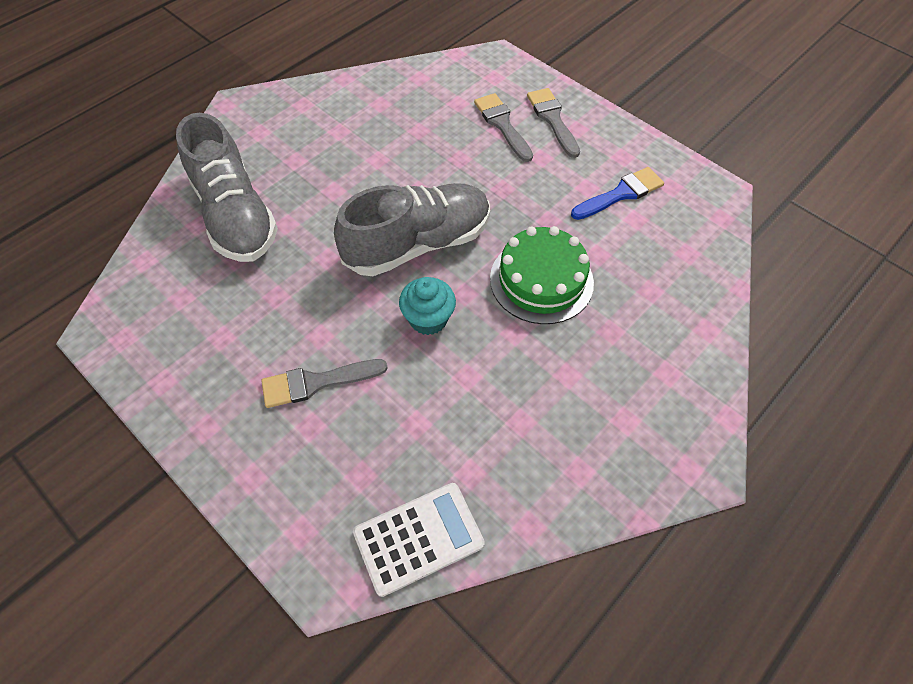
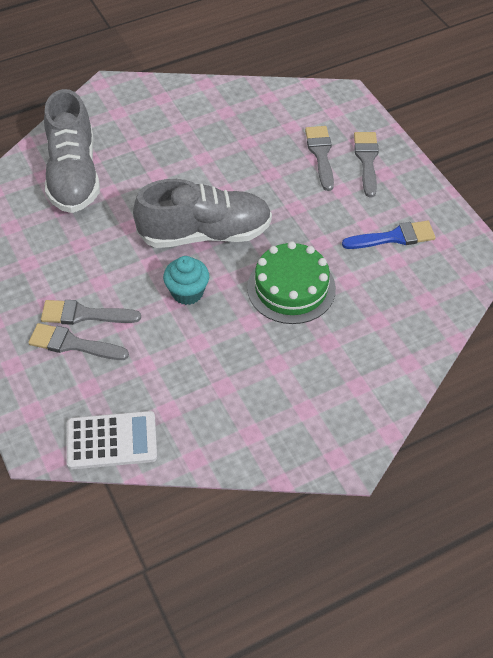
camera: 20 degrees right, 5 degrees down
none -> grey brush [28,323,129,360]

